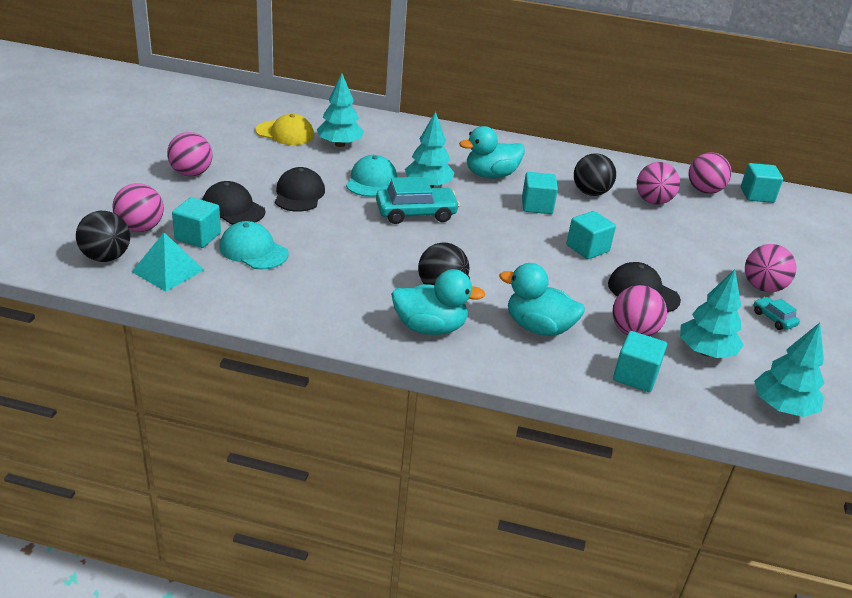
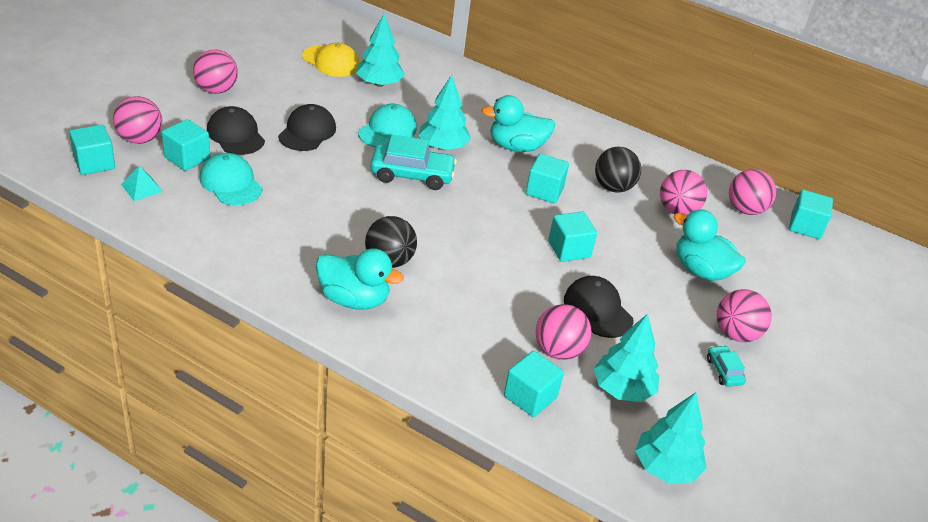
camera: 15 degrees right, 5 degrees up
black ball [76,211,130,262] -> turquoise cube [69,124,115,175]
turquoise pyramid [132,233,204,291] -> turquoise pyramid [121,166,163,201], size x0.64
turquoise duck [499,263,585,336] -> turquoise duck moved to [674,210,745,281]

